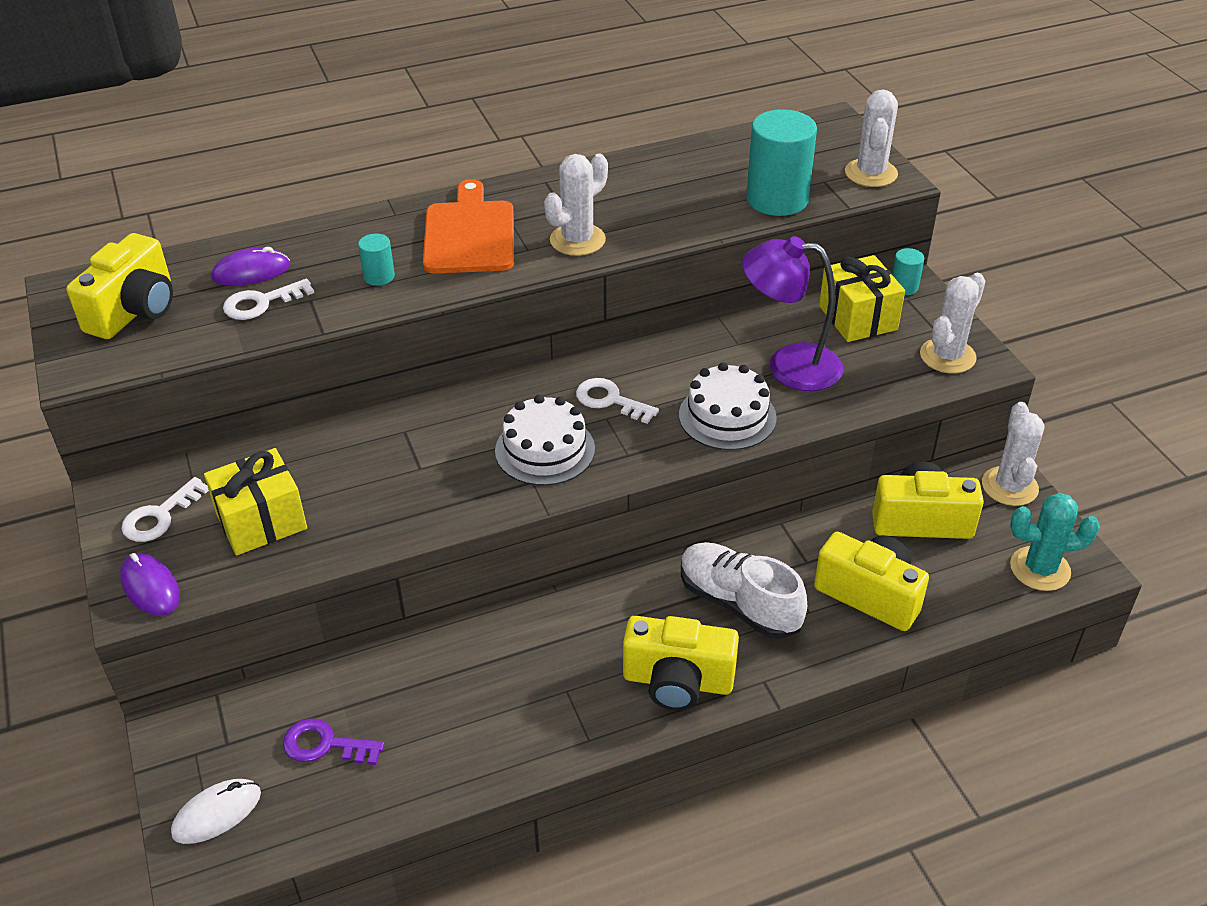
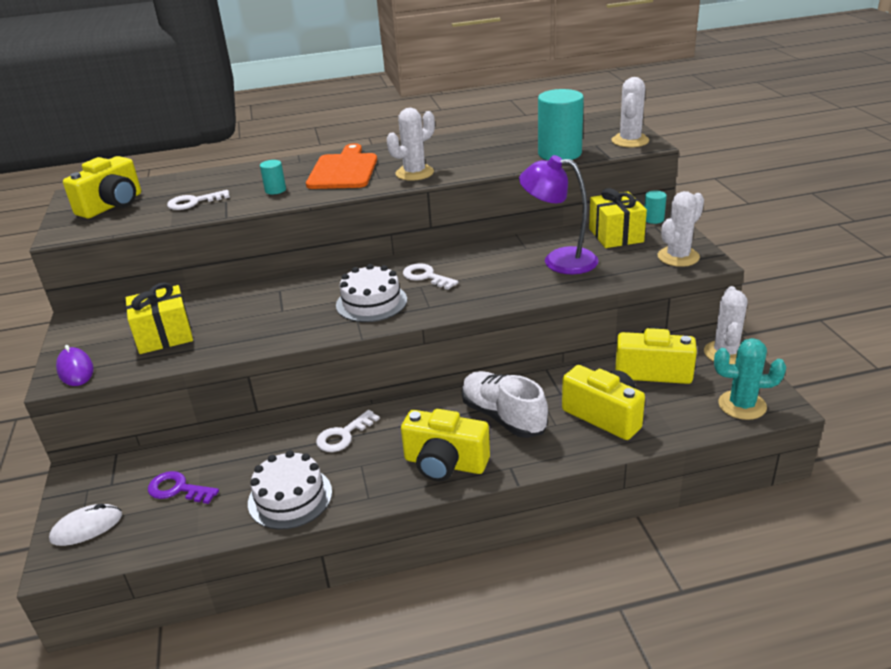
camera: 10 degrees right, 10 degrees down
white key [122,477,209,542] -> white key moved to [316,410,380,452]
purple mouse [211,247,290,286] -> none
white cake [679,362,777,450] -> white cake moved to [248,450,332,530]

